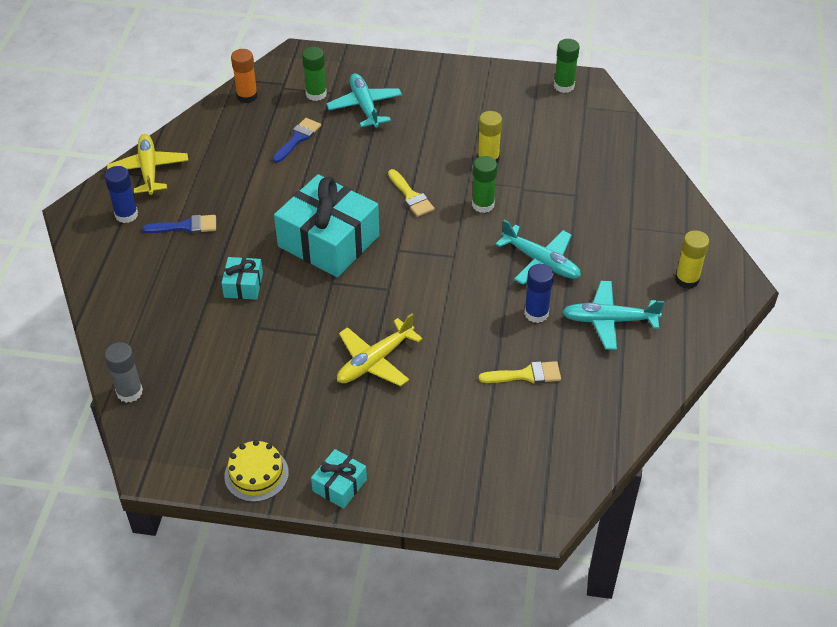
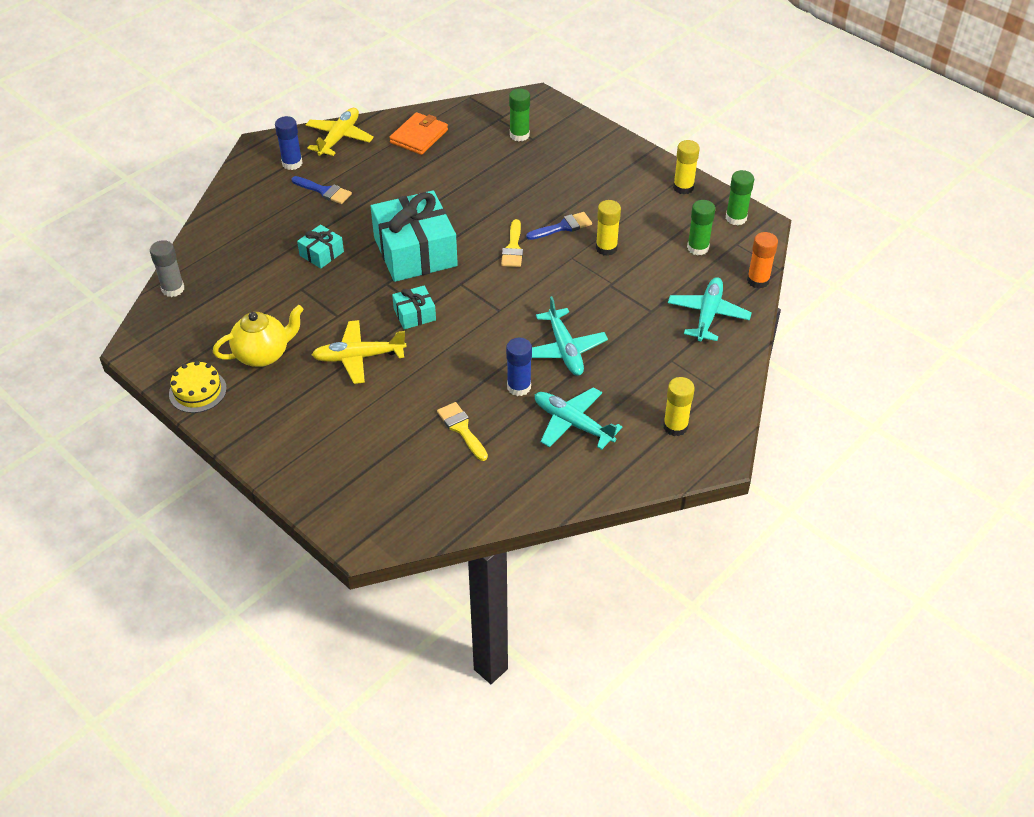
camera: 35 degrees right, 0 degrees up
orange glue stick [231,49,258,103] -> orange glue stick moved to [747,232,778,289]
blue brush [273,118,321,163] -> blue brush moved to [526,212,592,240]
turquoise gift [311,449,367,509] -> turquoise gift moved to [392,286,436,329]
turquoise plane [326,73,402,128] -> turquoise plane moved to [668,277,752,342]
green glue stick [472,156,497,213] -> green glue stick moved to [687,200,715,256]
yellow brush [479,361,561,384] -> yellow brush turned 150 degrees counterclockwise [437,402,488,461]
none -> yellow teapot [213,305,304,367]
none -> orange wallet [389,112,448,155]
none -> yellow glue stick [673,140,700,194]

